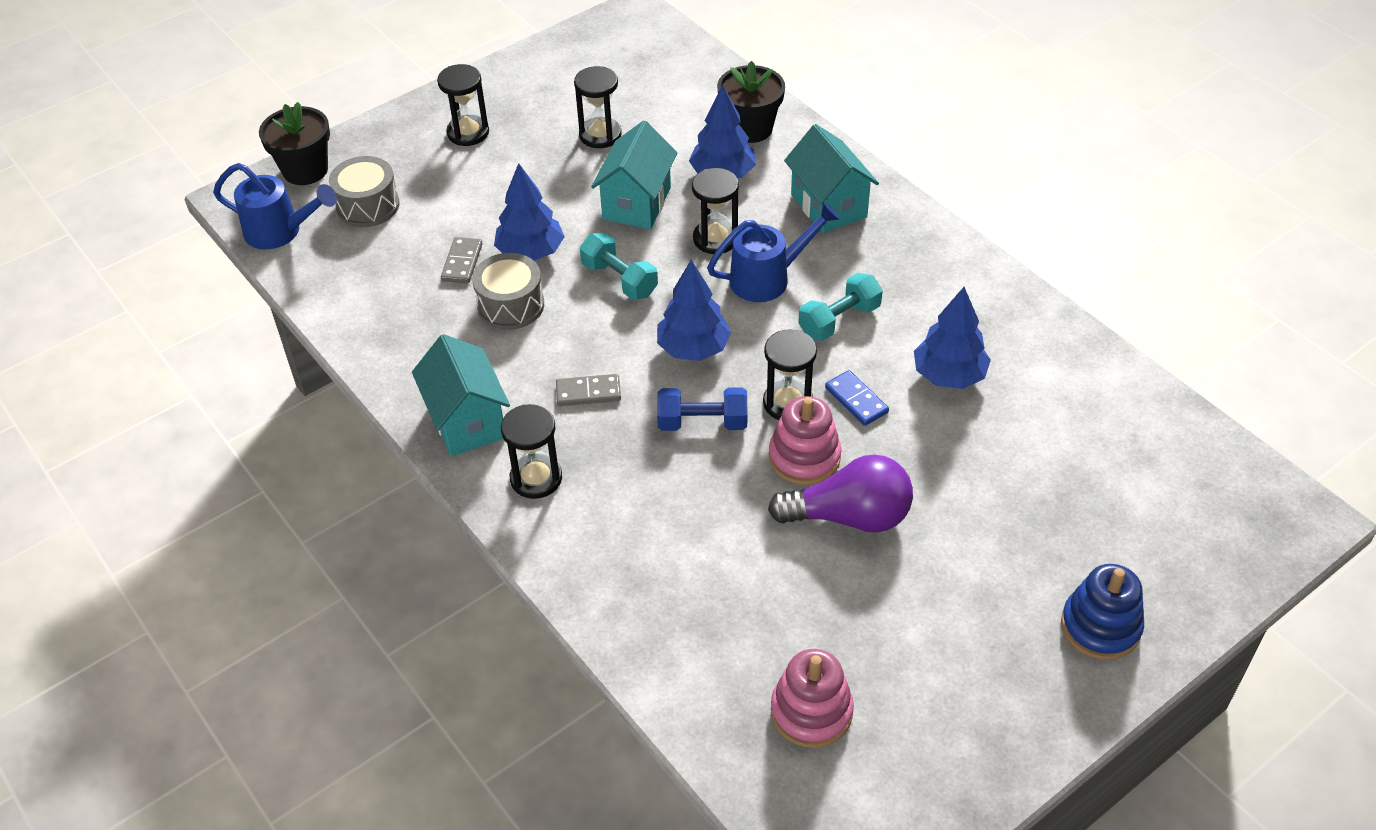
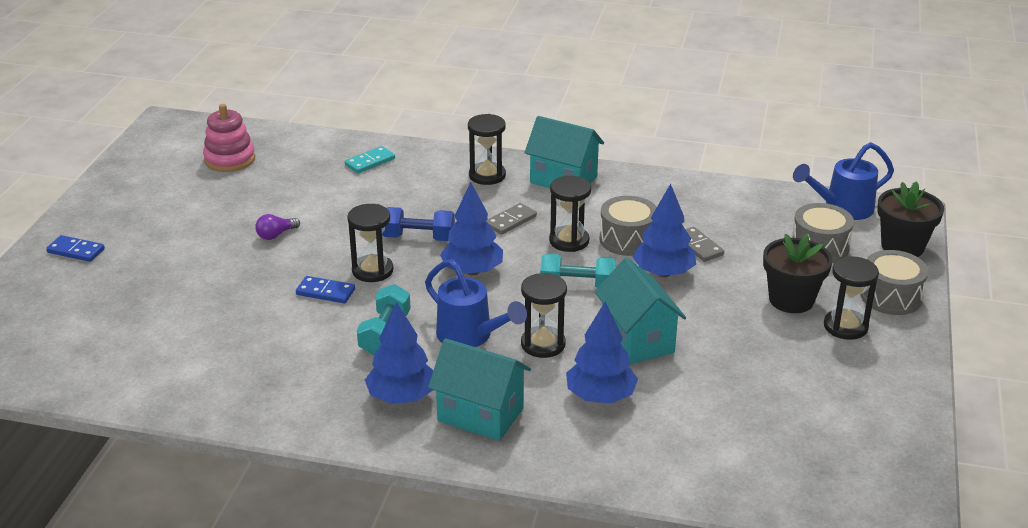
camera: 140 degrees right, 15 degrees down
black hourglass [574,66,622,148] -> black hourglass moved to [549,176,591,252]
blue dumbbell [657,388,747,431] -> blue dumbbell turned 45 degrees clockwise [382,207,455,241]
blue watering can [707,202,840,302] -> blue watering can turned 75 degrees counterclockwise [425,259,527,347]
black flower pot [717,61,785,143] -> black flower pot moved to [763,234,832,313]
purple light bulb [768,454,913,533] -> purple light bulb [255,214,300,240], size x0.45
pink stacking toy [769,396,841,485] -> none
blue tree [914,287,991,389] -> blue tree moved to [365,302,434,404]
blue stacking toy [1061,564,1144,660] -> blue domino [46,235,105,262]
none -> turquoise domino [345,146,395,173]
none -> grey drum [860,250,928,315]

